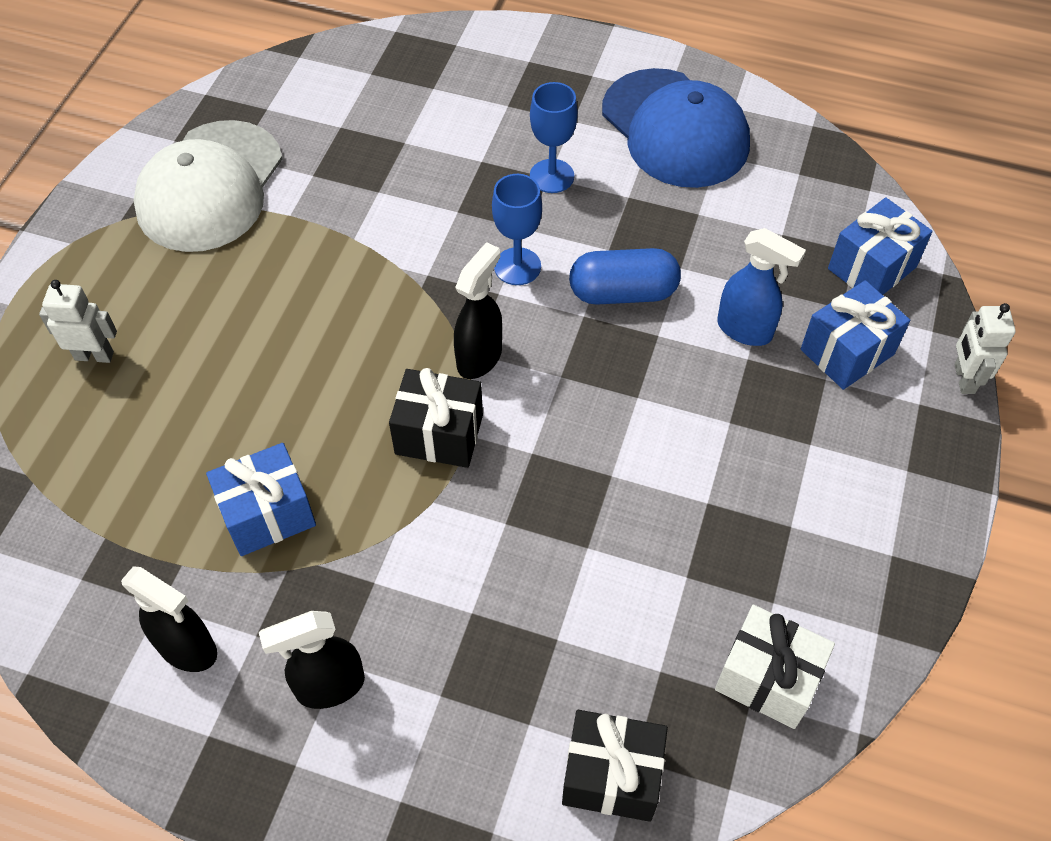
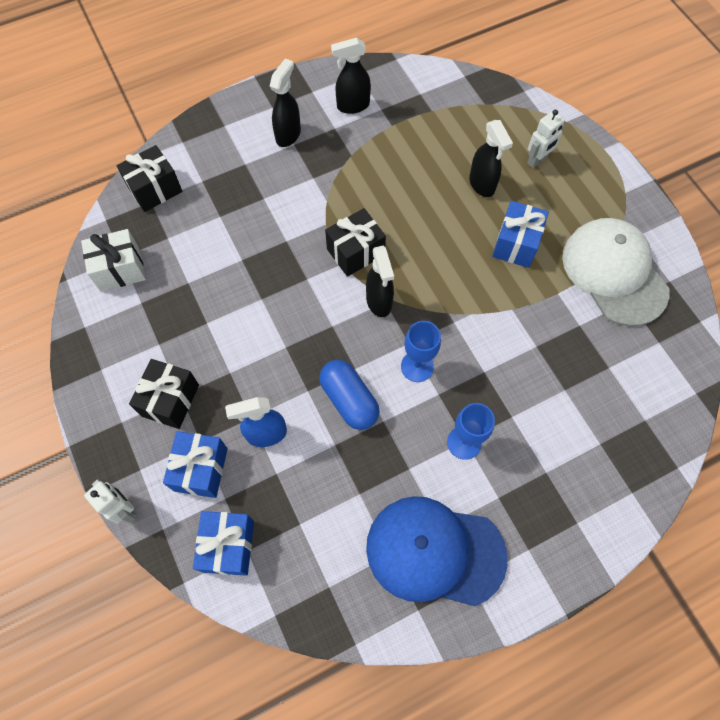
camera: 135 degrees right, 10 degrees up
blue gift [206,443,316,556] -> blue gift moved to [492,201,549,268]
blue capsule [569,248,681,305] -> blue capsule turned 75 degrees counterclockwise [319,360,380,430]
none -> black gift [129,359,199,429]
none -> black spray bottle [469,120,513,197]

